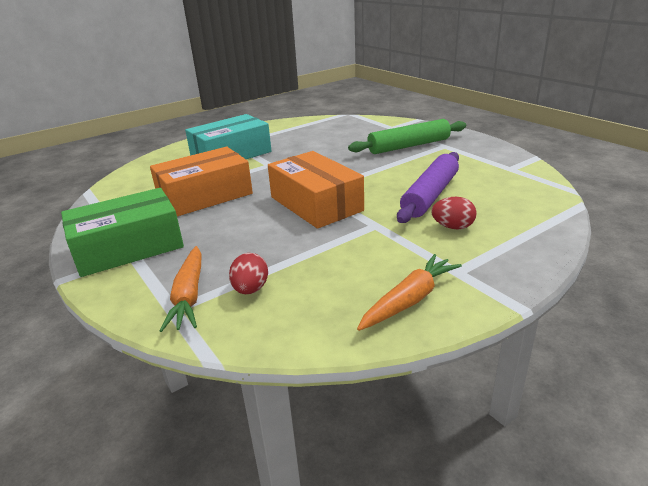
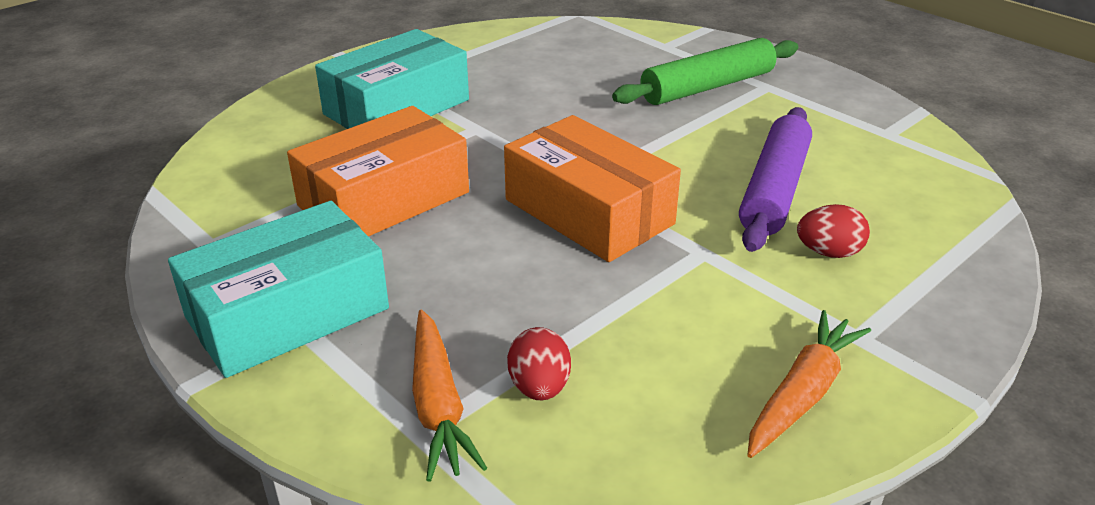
camera: 10 degrees left, 5 degrees up
green box [61,188,184,277] -> turquoise box [168,201,389,378]

